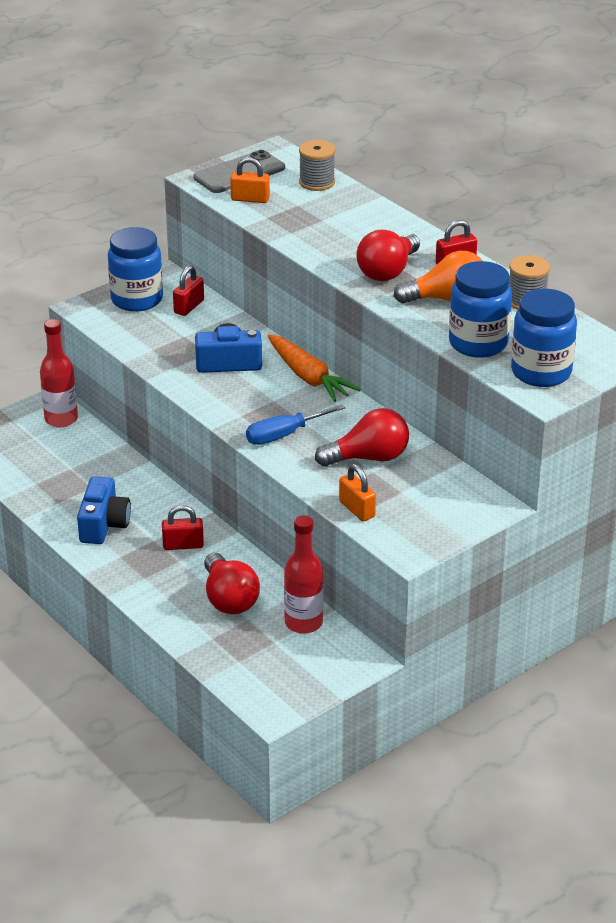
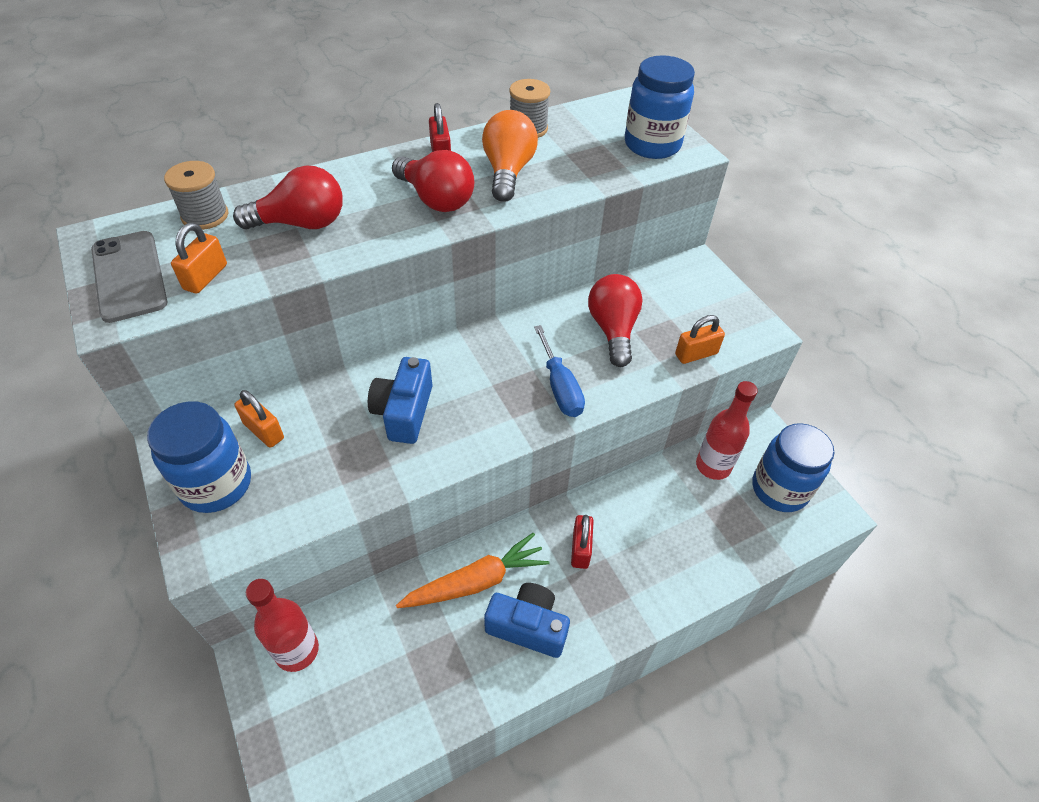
camera: 80 degrees left, 15 degrees up
red padlock [173,265,204,316] -> orange padlock [235,390,284,448]
red light bulb [204,553,260,615] -> red light bulb moved to [233,165,343,229]
orange carrot [267,334,361,402] -> orange carrot moved to [396,533,550,608]
blue jar [449,261,512,358] -> blue jar moved to [753,423,834,512]

